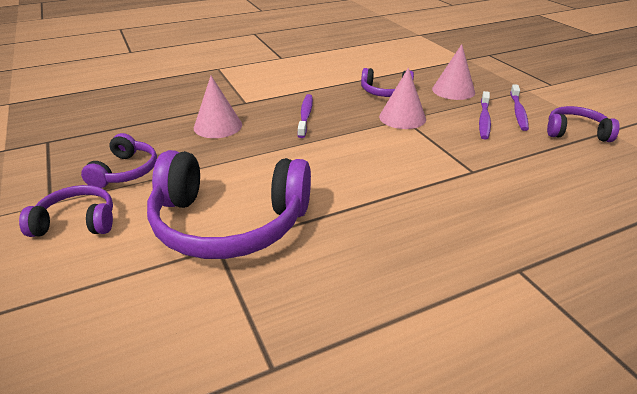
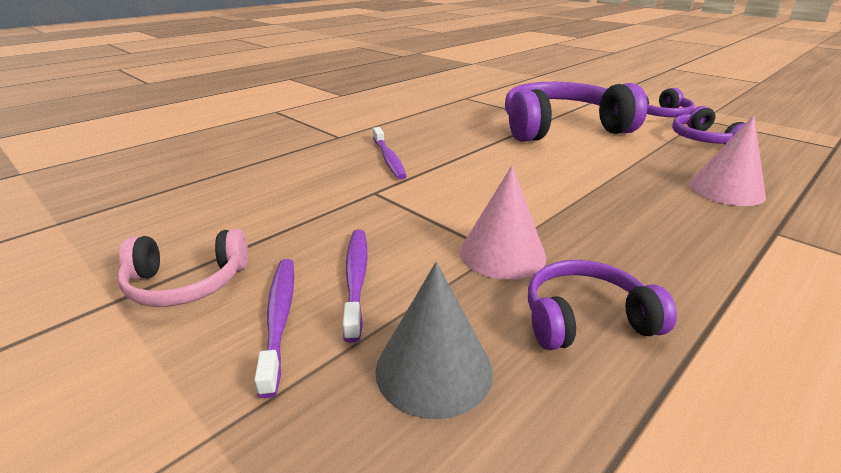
camera: 160 degrees right, 5 degrees down
purple toothbrush [298,94,313,138] -> purple toothbrush moved to [373,127,407,180]
pink cone [432,44,475,100] -> grey cone [375,262,493,419]
purple headphones [547,106,620,142] -> pink headphones [117,229,248,307]

